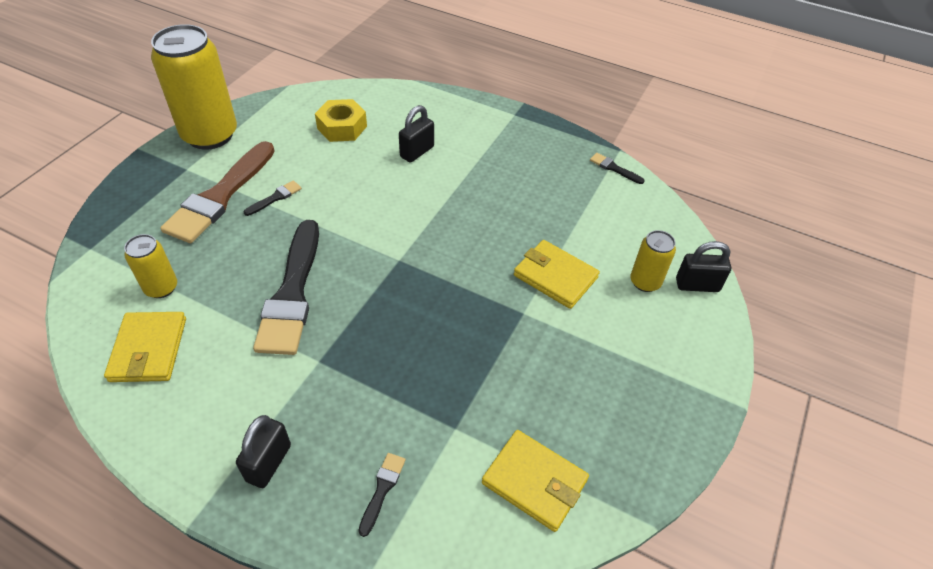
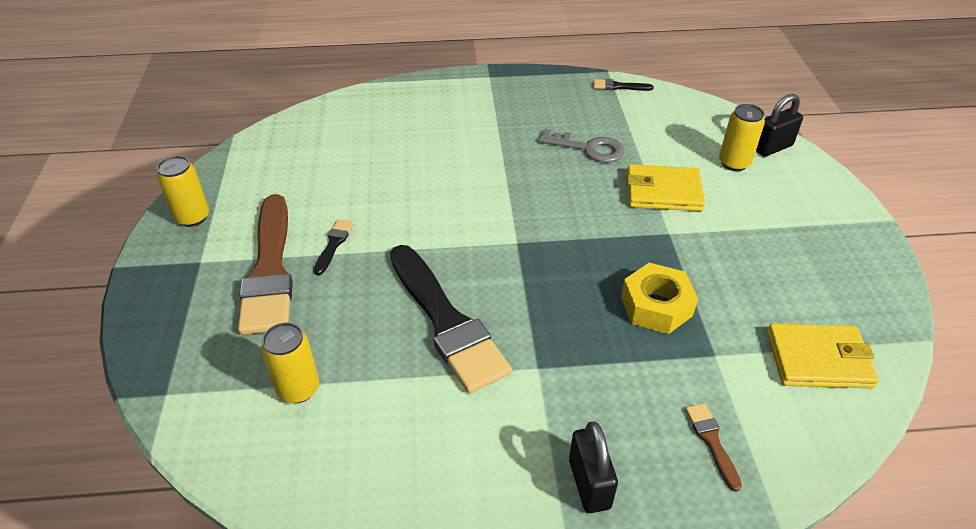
camera: 30 degrees left, 5 degrees down
yellow wallet [104,312,186,382] -> none
yellow can [151,24,237,150] -> yellow can [157,156,209,227], size x0.49
yellow nut [315,99,367,142] -> yellow nut moved to [621,263,698,334]
black brush [358,453,406,537] -> brown brush [685,403,742,492]
black padlock [399,105,434,163] -> none
none -> grey key [538,129,625,163]

